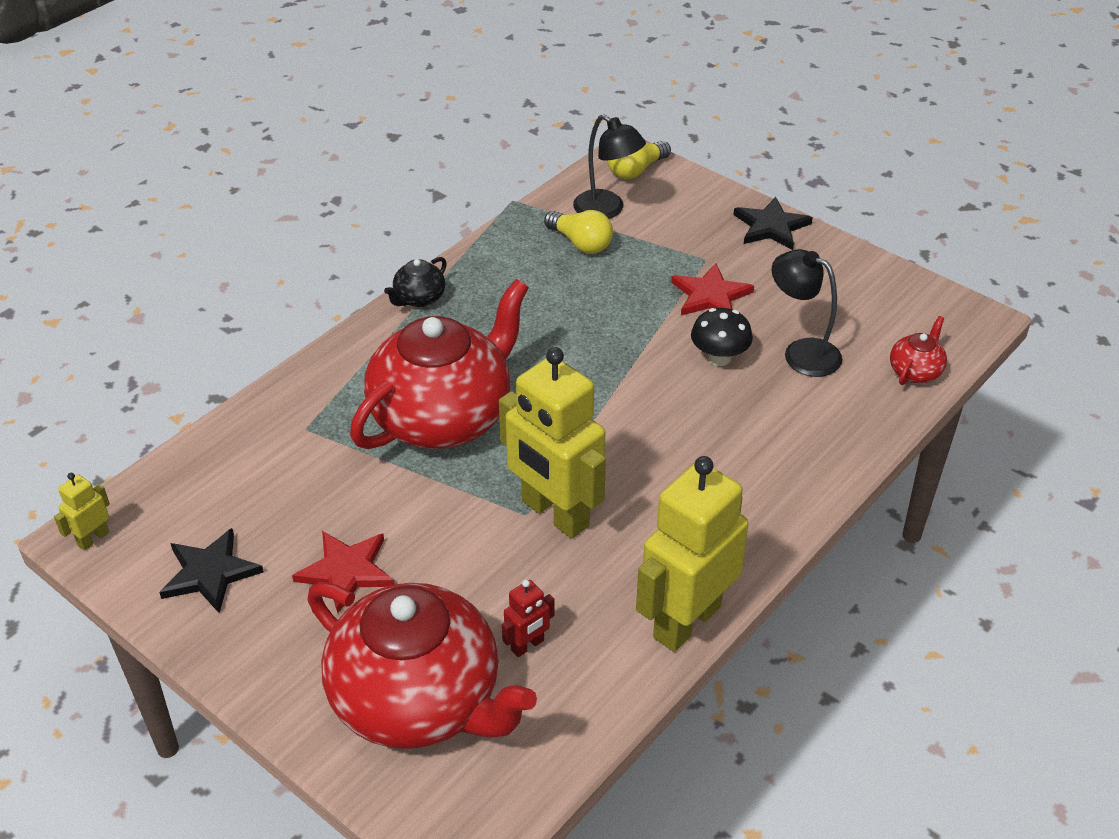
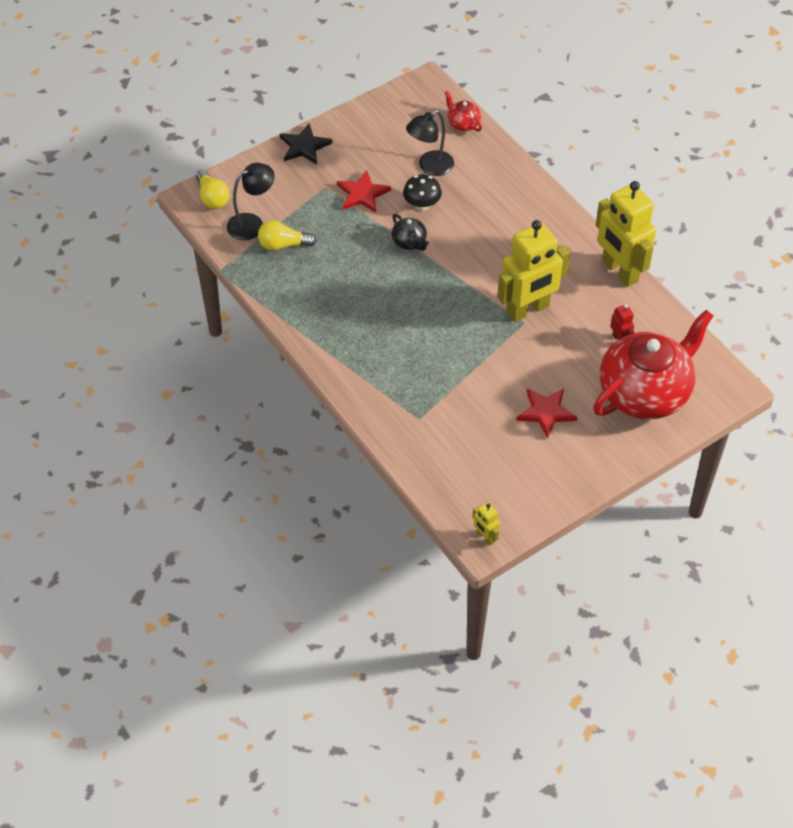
camera: 75 degrees left, 10 degrees up
black star [159,528,264,613] -> none
red teapot [350,279,529,449] -> none
black teapot [384,257,447,307] -> black teapot moved to [392,214,429,251]
yellow light bulb [544,210,613,254] -> yellow light bulb turned 150 degrees counterclockwise [258,220,317,251]

